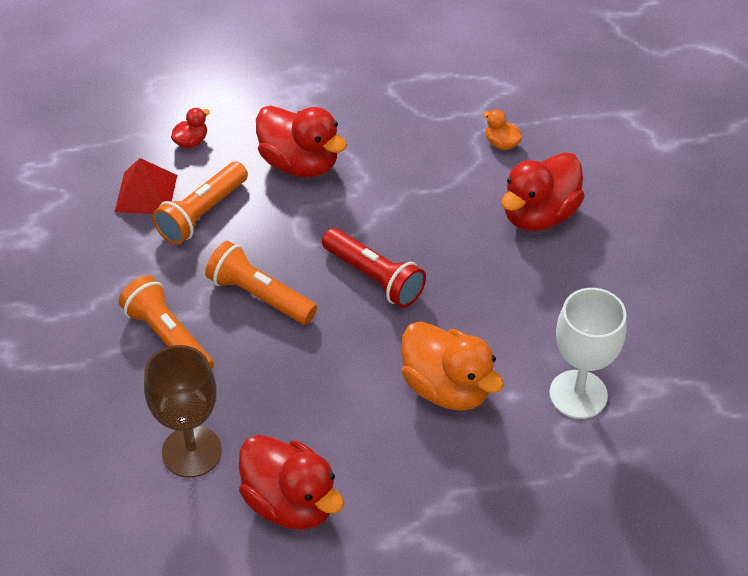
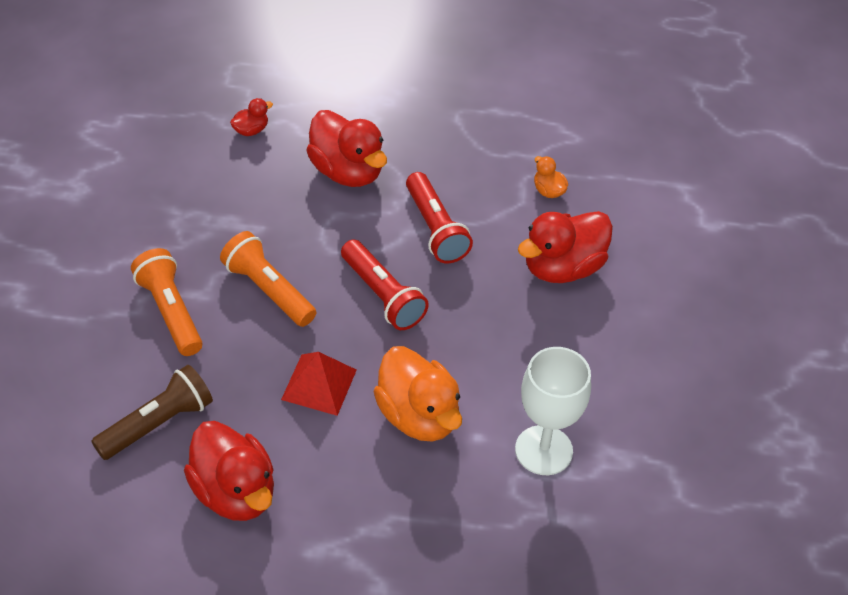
camera: 10 degrees right, 0 degrees up
red pyramid [115,158,177,214] -> red pyramid moved to [281,352,357,416]
brown goblet [144,345,222,478] -> brown flashlight [91,365,213,460]
orange flashlight [152,161,248,245] -> none
none -> red flashlight [406,172,473,263]

